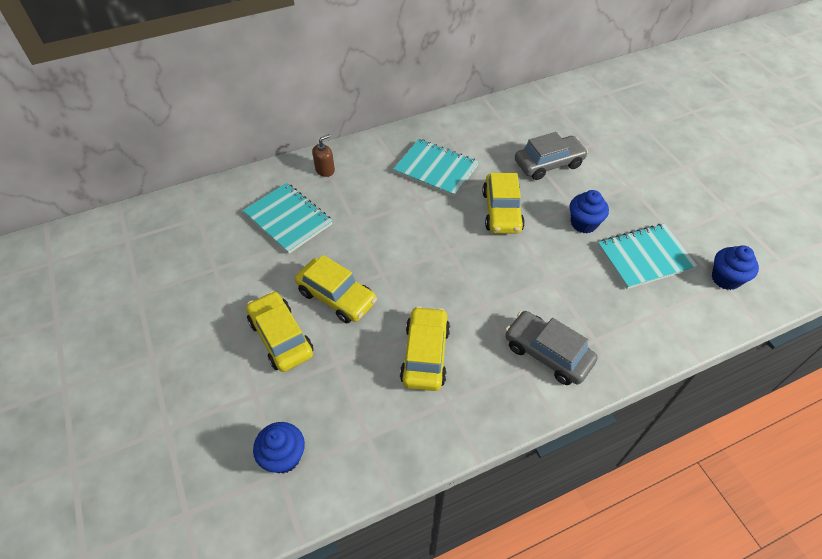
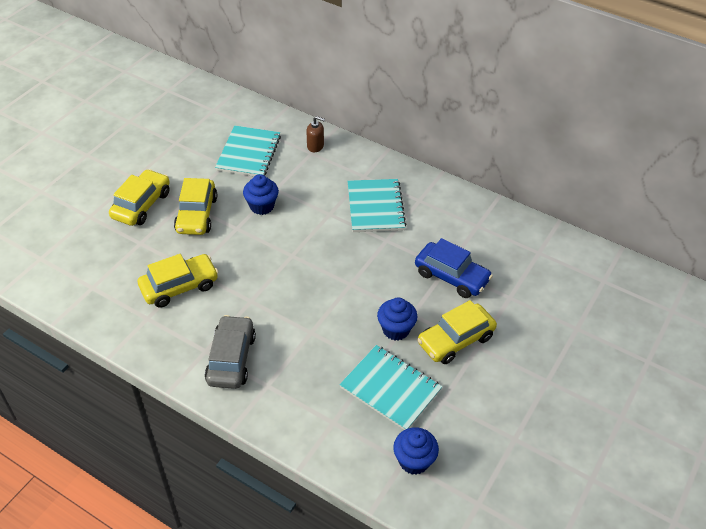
camera: 55 degrees right, 5 degrees down
blue cupcake [253,422,305,474] -> blue cupcake moved to [243,174,279,215]
yellow car [482,173,525,234] -> yellow car moved to [417,300,497,364]
grey car [515,132,588,180] -> blue car [415,238,493,298]

